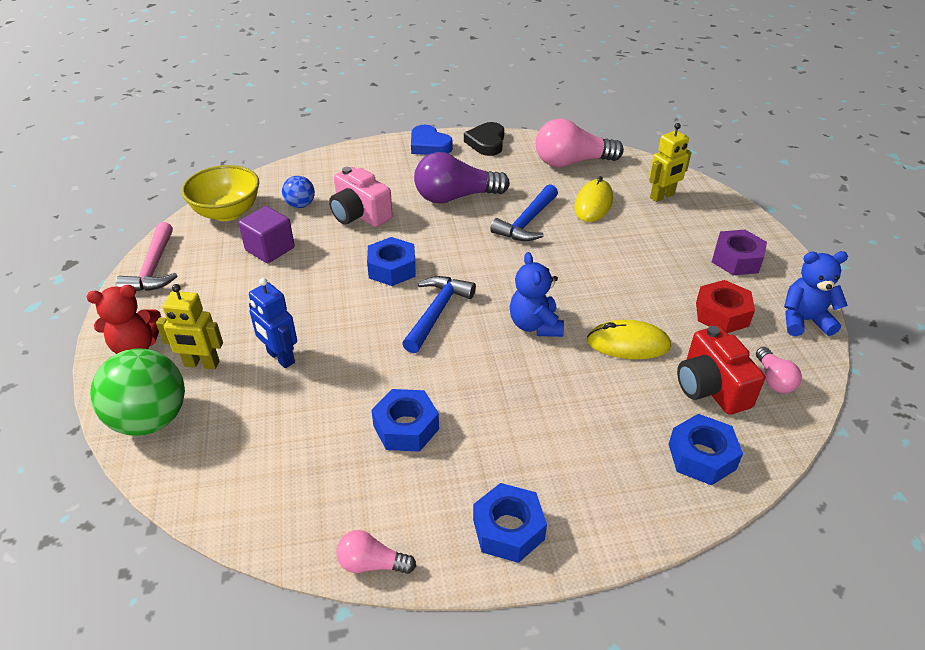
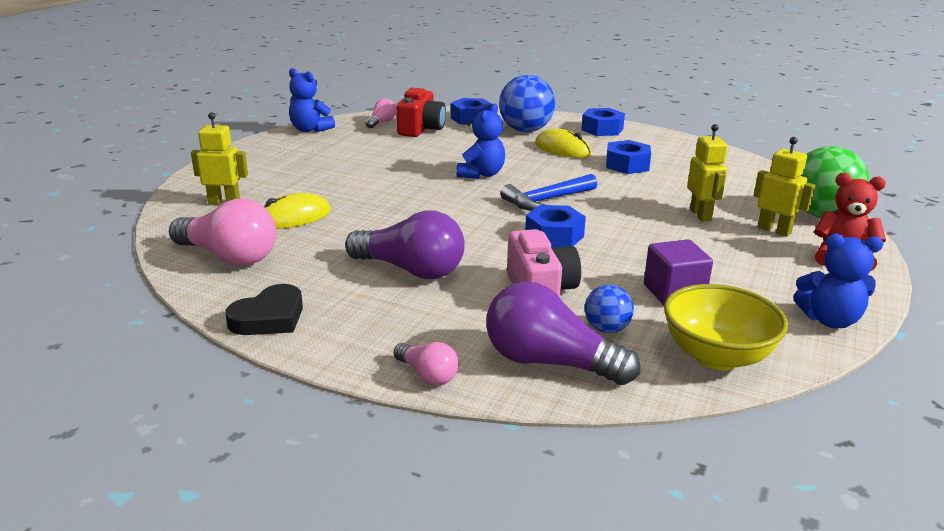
camera: 145 degrees left, 15 degrees down
pink hammer [116,222,177,291] -> blue teddy bear [793,234,884,328]
blue robot [249,278,297,368] -> yellow robot [687,124,728,221]
pink light bulb [336,530,416,574] -> pink light bulb moved to [394,342,459,386]
blue heart [411,125,453,155] -> none
blue hammer [490,184,558,241] -> none
yellow mouse [587,320,671,359] -> yellow mouse moved to [535,129,591,158]
red nut [696,280,755,333] -> none
purple nut [712,230,767,275] -> none
none -> purple light bulb [486,281,640,385]
none -> blue ball [499,75,555,132]

